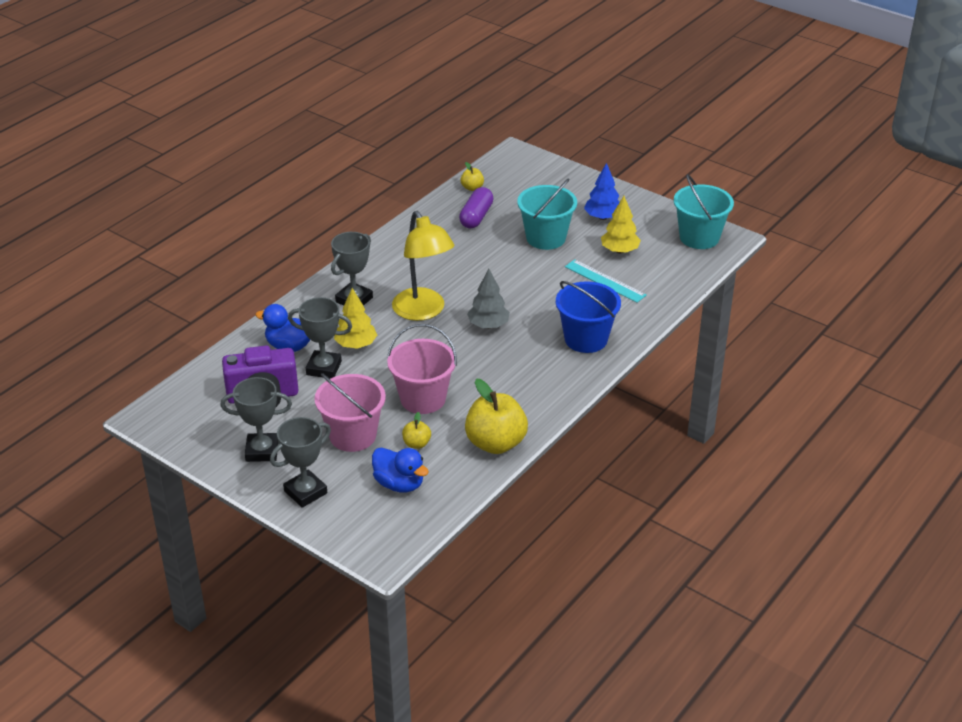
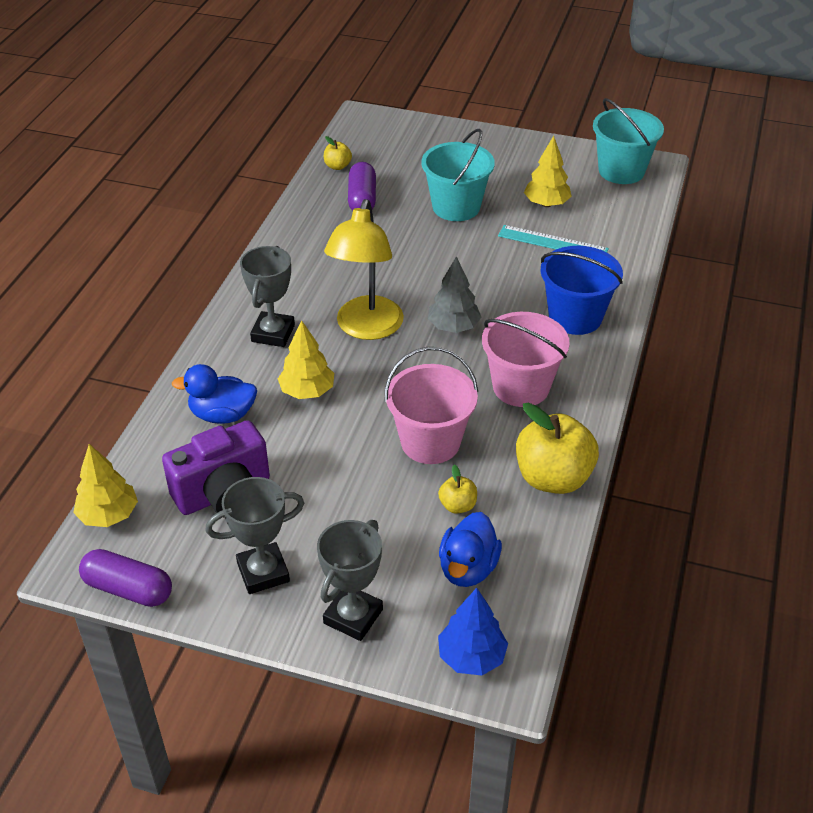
camera: 20 degrees left, 5 degrees up
grey trophy [288,297,352,379] -> none
pink bucket [315,373,386,452] -> pink bucket moved to [482,312,570,407]
blue duck [372,447,429,493] -> blue duck turned 90 degrees clockwise [439,512,502,587]
yellow lamp [392,211,455,321] -> yellow lamp turned 60 degrees clockwise [324,199,404,340]
blue tree [584,163,619,220] -> blue tree moved to [438,588,508,675]
none -> yellow tree [73,444,138,527]
none -> purple capsule [79,549,172,607]

